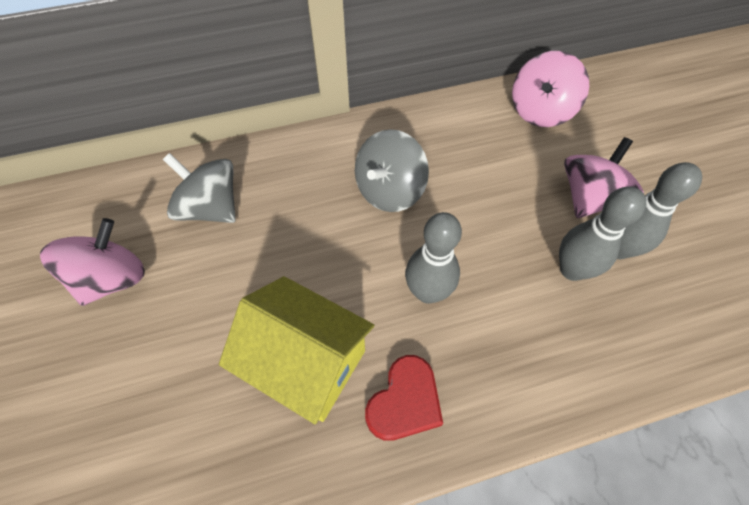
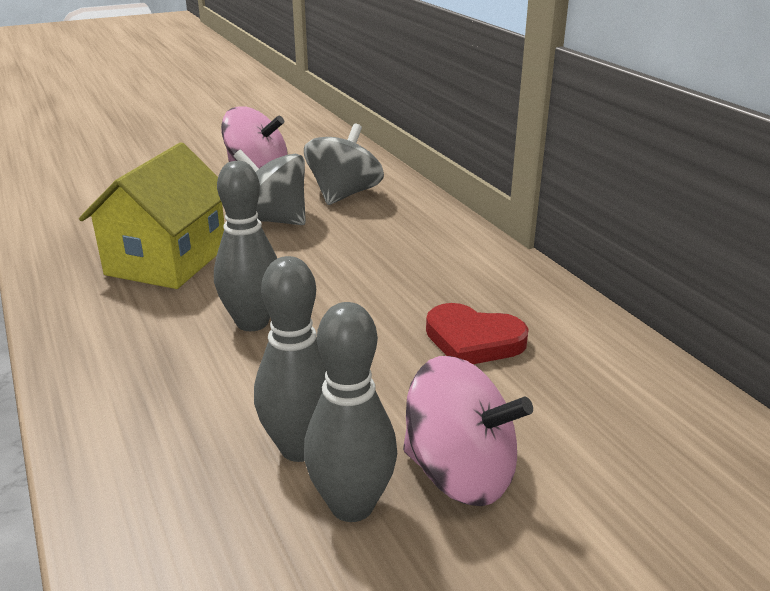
camera: 80 degrees right, 30 degrees down
grey spinning top [355,129,429,212] -> grey spinning top moved to [233,149,306,225]
red heart [365,355,443,441] -> red heart moved to [426,303,529,364]
pink spinning top [512,51,589,127] -> none

